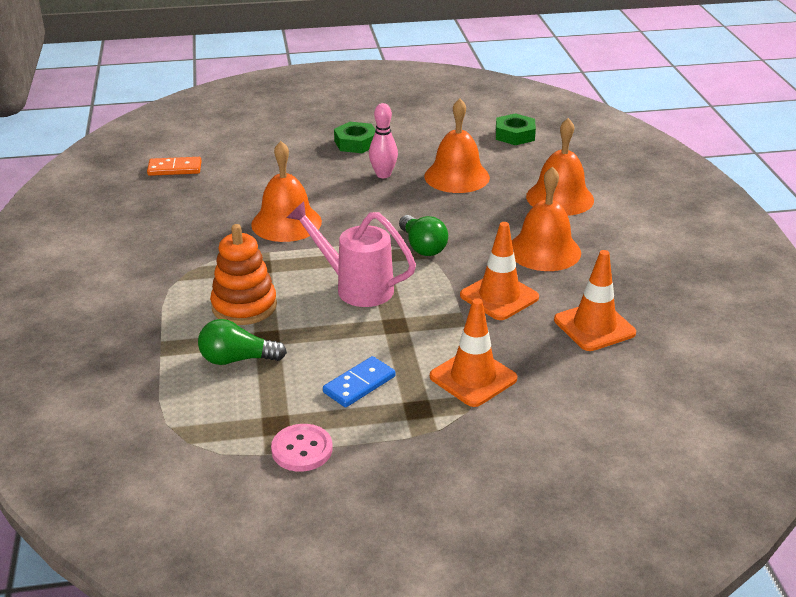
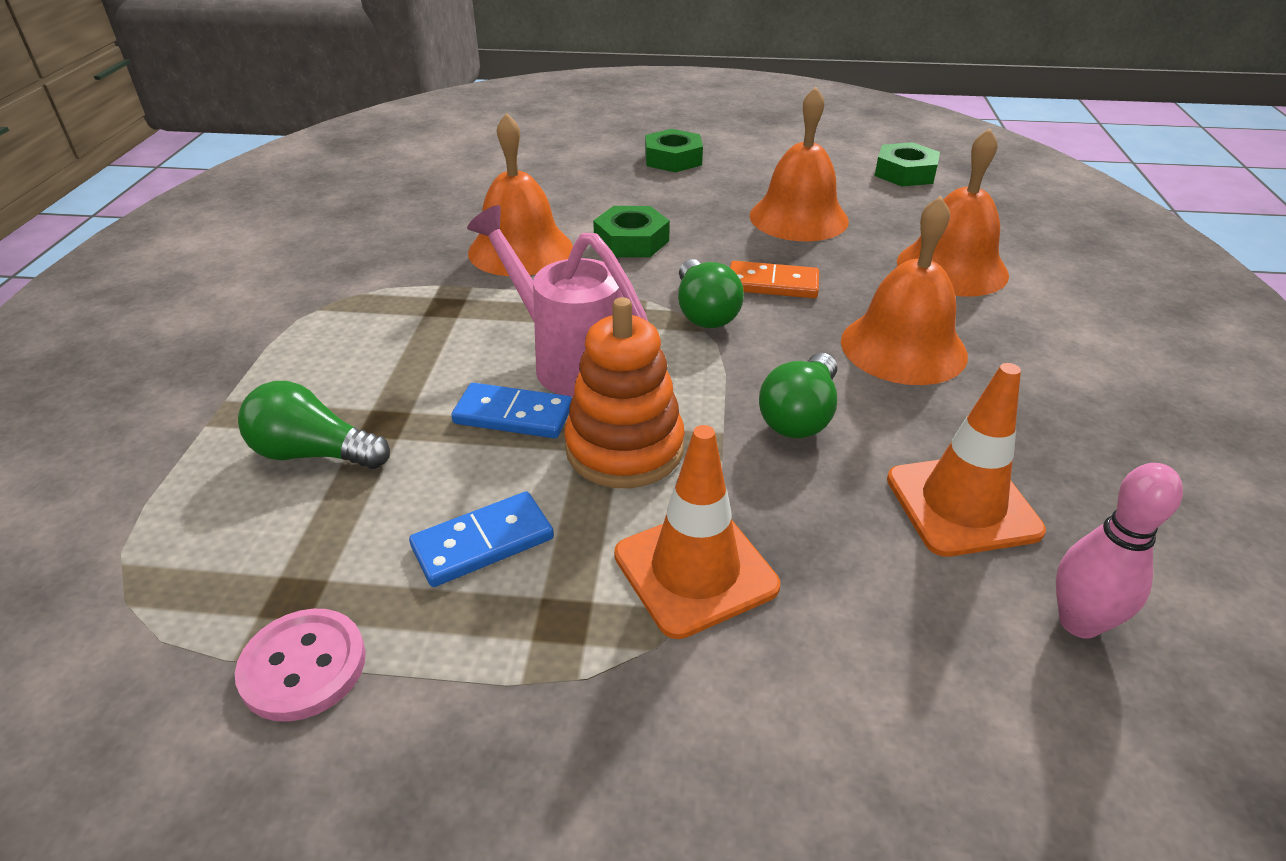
camera: 15 degrees right, 5 degrees up
orange domino [147,157,202,176] -> orange domino moved to [730,261,819,298]
orange stacking toy [210,224,277,325] -> orange stacking toy moved to [564,297,685,489]
pink bowling pin [369,103,398,178] -> pink bowling pin moved to [1056,463,1183,639]
orange traffic cone [460,222,539,320] -> green light bulb [759,353,837,438]
none -> blue domino [451,383,572,438]
none -> green nut [593,206,670,257]

